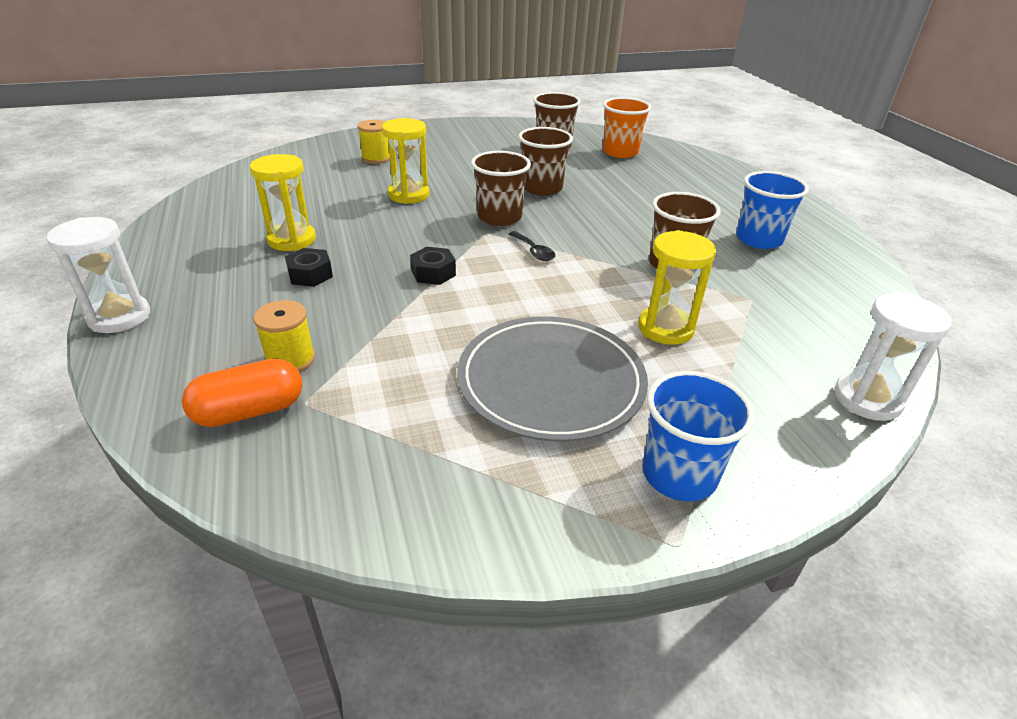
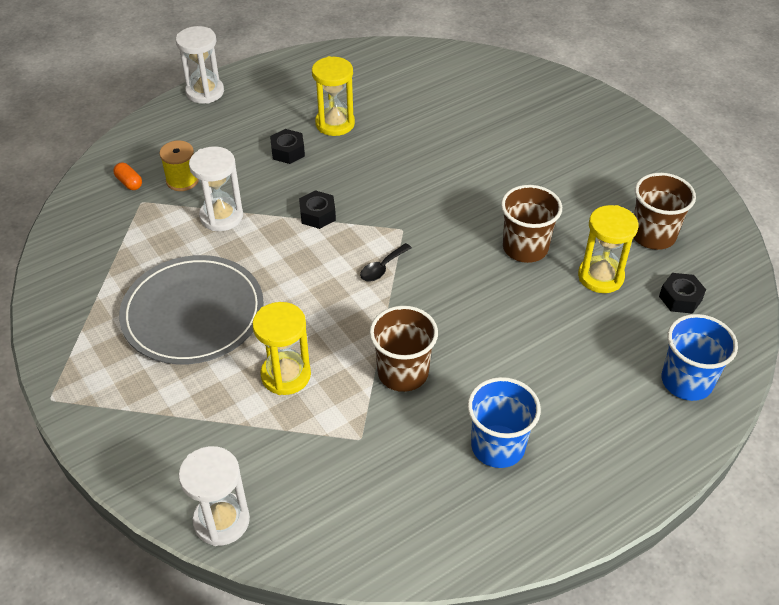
camera: 75 degrees right, 10 degrees up
orange capsule [182,359,303,427] -> orange capsule [113,163,142,190], size x0.55
yellow spool [358,120,390,164] -> none
yellow hourglass [382,118,430,204] -> yellow hourglass moved to [578,205,638,293]
brown cup [471,151,531,226] -> none
orange cup [603,97,651,158] -> black nut [659,273,706,314]
blue cup [642,371,755,501] -> blue cup moved to [662,314,738,401]
none -> white hourglass [189,146,243,231]

